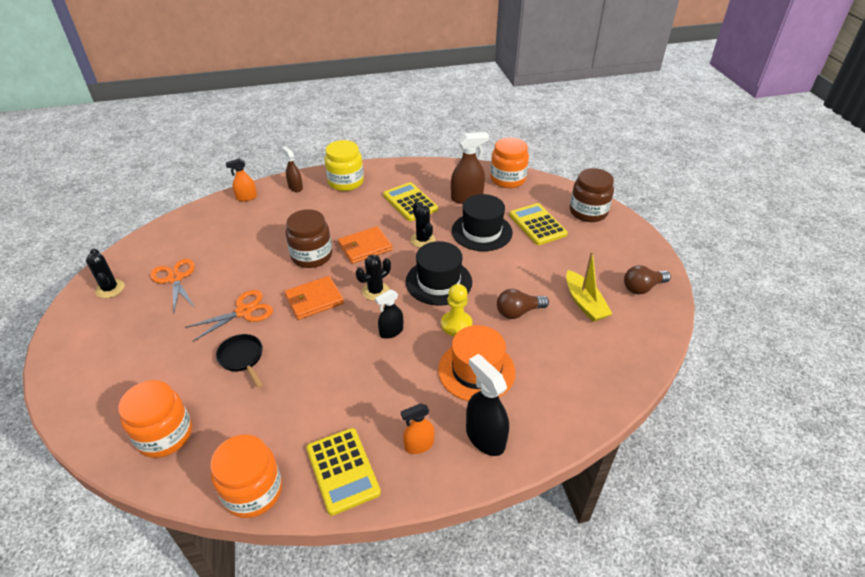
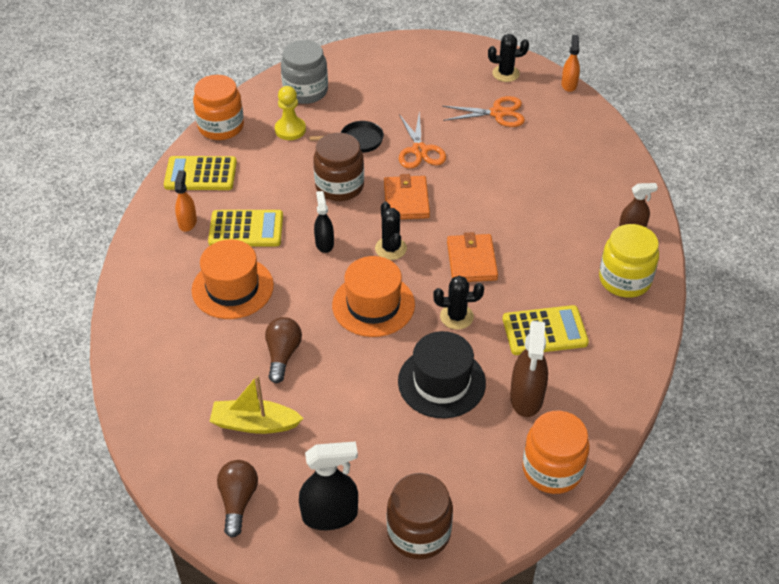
camera: 115 degrees right, 5 degrees up
orange jar [118,380,192,458] -> grey jar [281,40,328,104]
orange spray bottle [226,158,257,201] -> orange spray bottle moved to [561,35,580,92]
brown jar [286,209,332,268] -> brown jar moved to [313,133,364,201]
black hat [406,241,472,306] -> orange hat [332,256,415,337]
yellow pawn [441,284,472,336] -> yellow pawn moved to [275,86,306,140]
black spray bottle [466,354,509,456] -> black spray bottle moved to [299,441,358,530]
yellow calculator [509,203,568,245] -> yellow calculator moved to [208,210,283,247]

